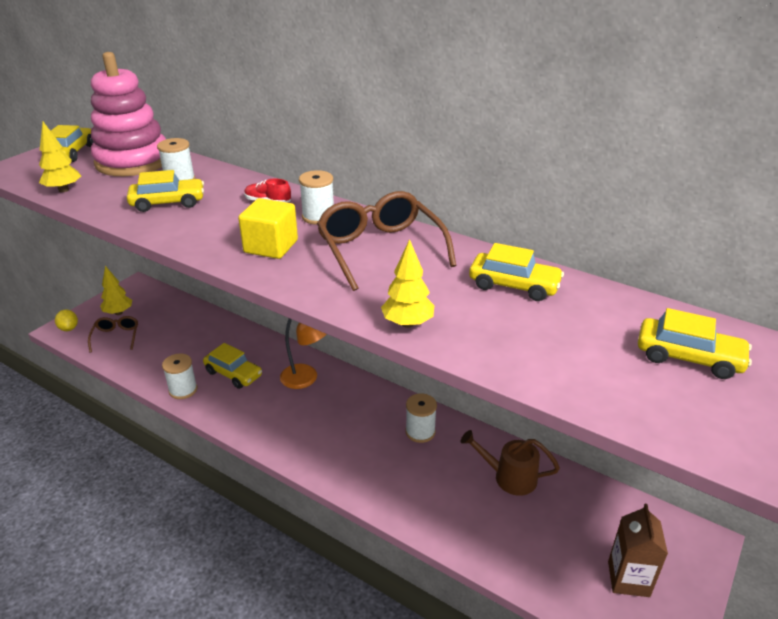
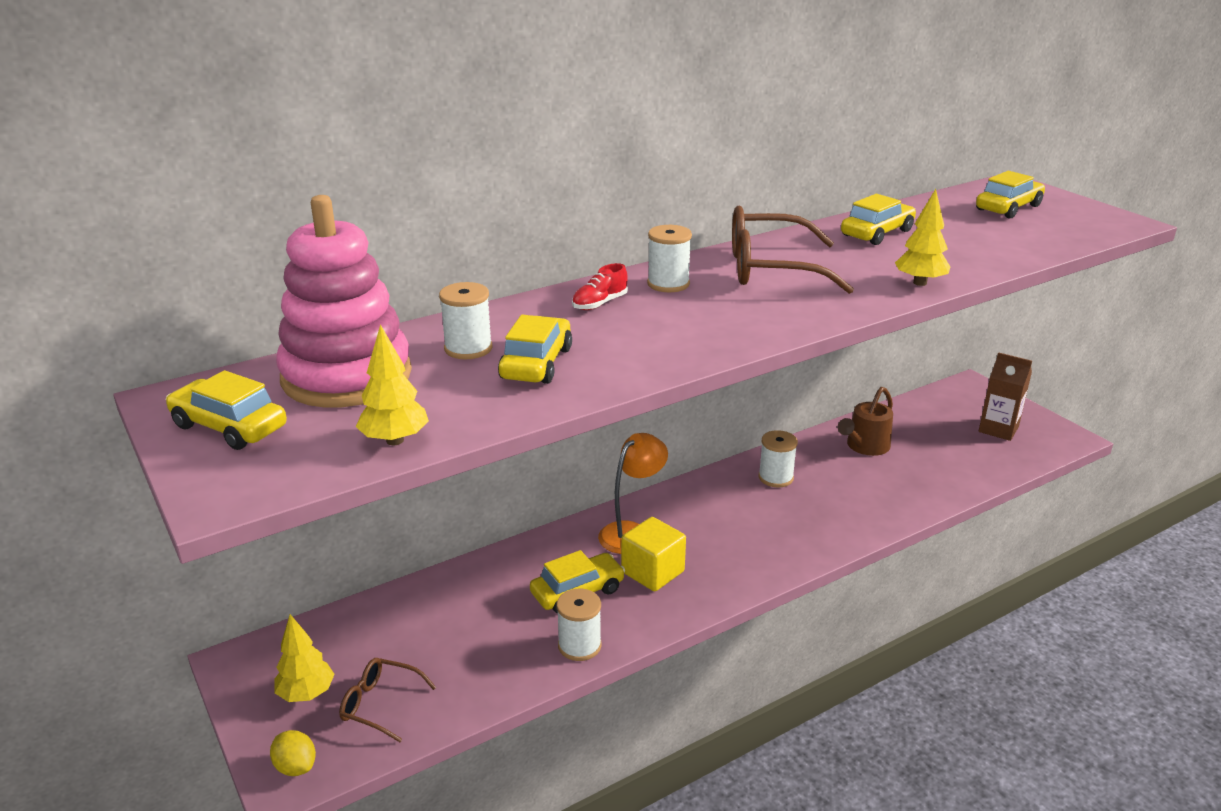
camera: 65 degrees left, 5 degrees down
yellow lemon [55,310,78,331] -> yellow lemon turned 45 degrees clockwise [270,730,316,776]
yellow cube [238,198,298,259] -> yellow cube moved to [621,517,686,591]

